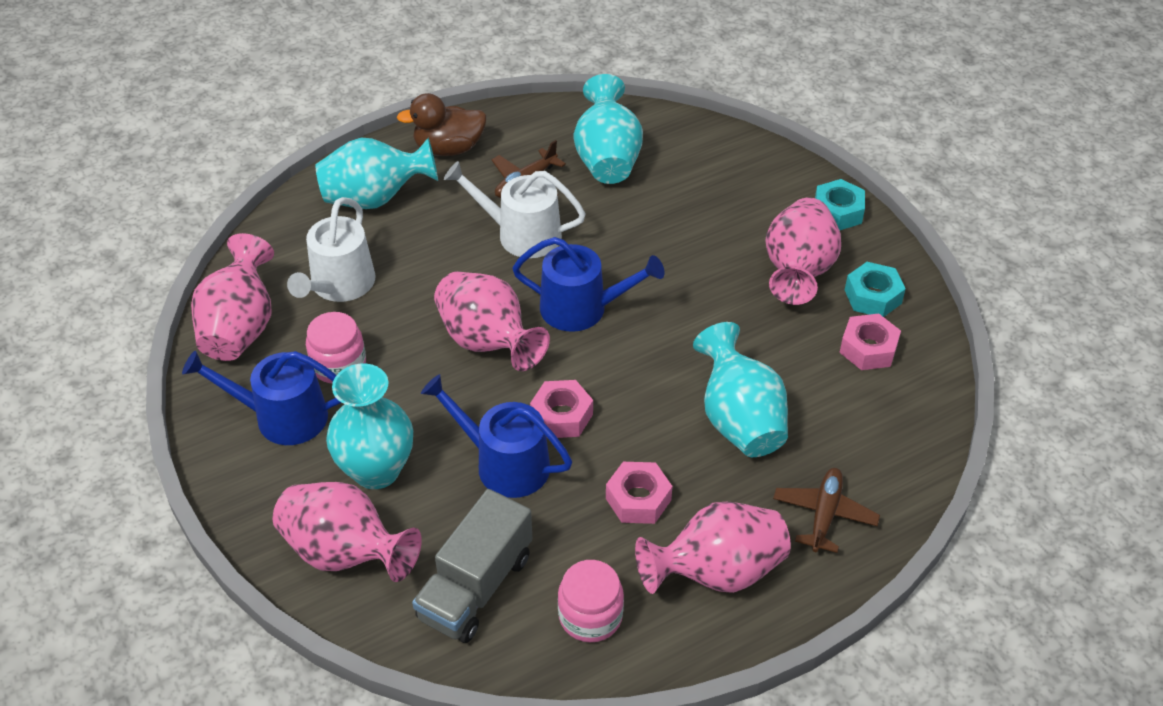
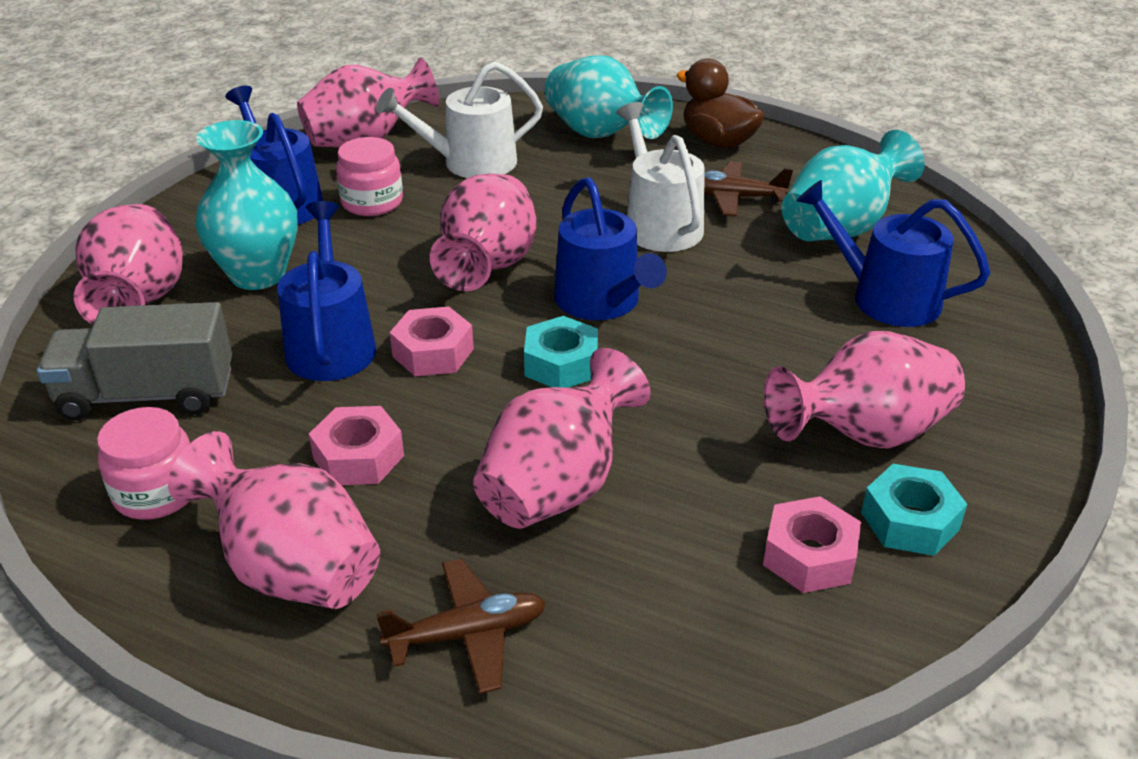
camera: 55 degrees right, 10 degrees down
turquoise vase [693,322,788,457] -> pink vase [473,348,651,529]
turquoise nut [815,179,865,230] -> turquoise nut moved to [524,316,598,388]
none -> blue watering can [796,180,990,327]

